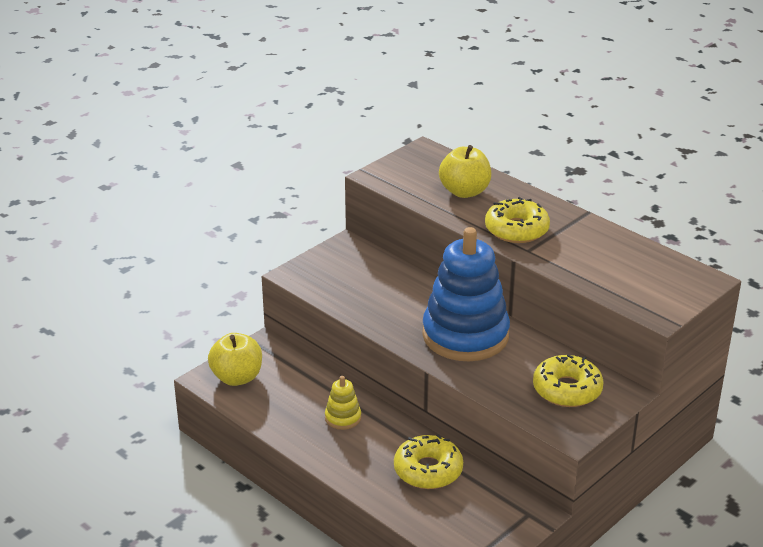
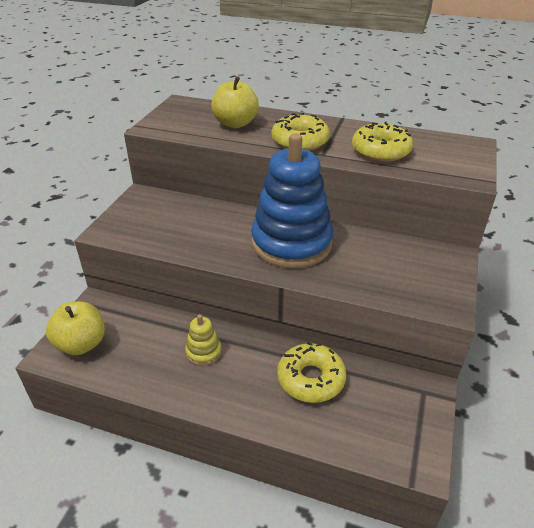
camera: 25 degrees left, 5 degrees up
yellow donut [533,355,603,407] -> yellow donut moved to [352,122,413,162]

